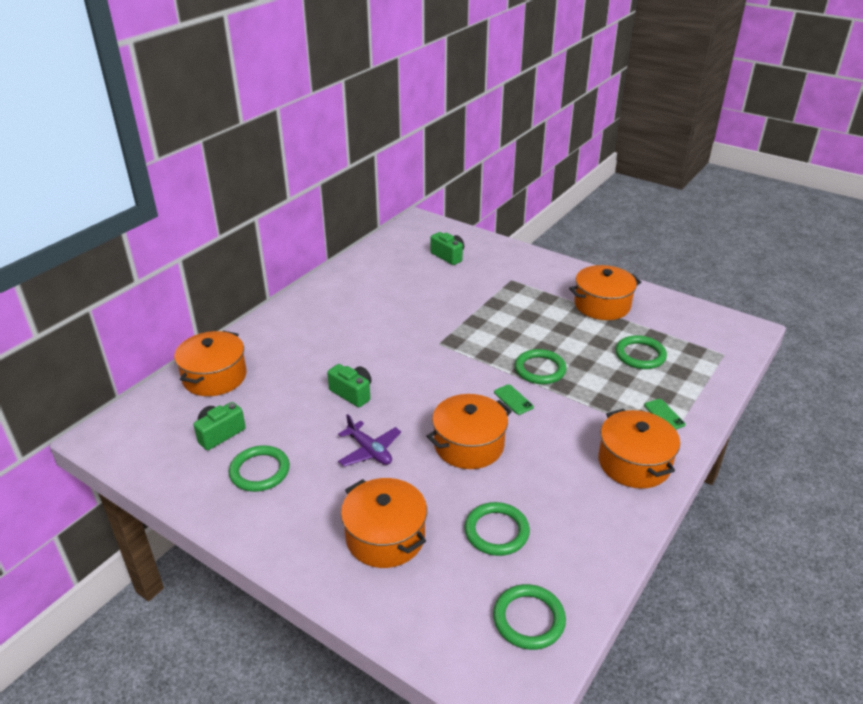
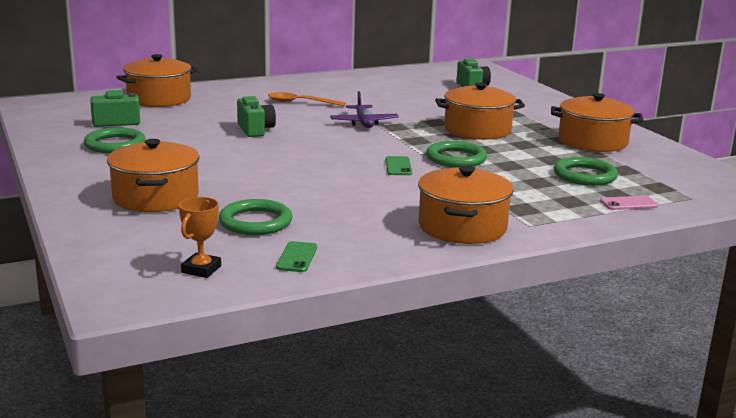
camera: 30 degrees right, 15 degrees down
purple plane [338,414,401,467] -> purple plane moved to [330,91,399,128]
orange pot [427,394,512,469] -> orange pot moved to [435,82,525,140]
green ring [493,584,566,650] -> orange trophy [179,197,221,278]
green phone [644,399,685,430] -> green phone moved to [276,241,317,272]
none -> orange spoon [268,92,346,106]
none -> pink phone [600,196,658,210]

